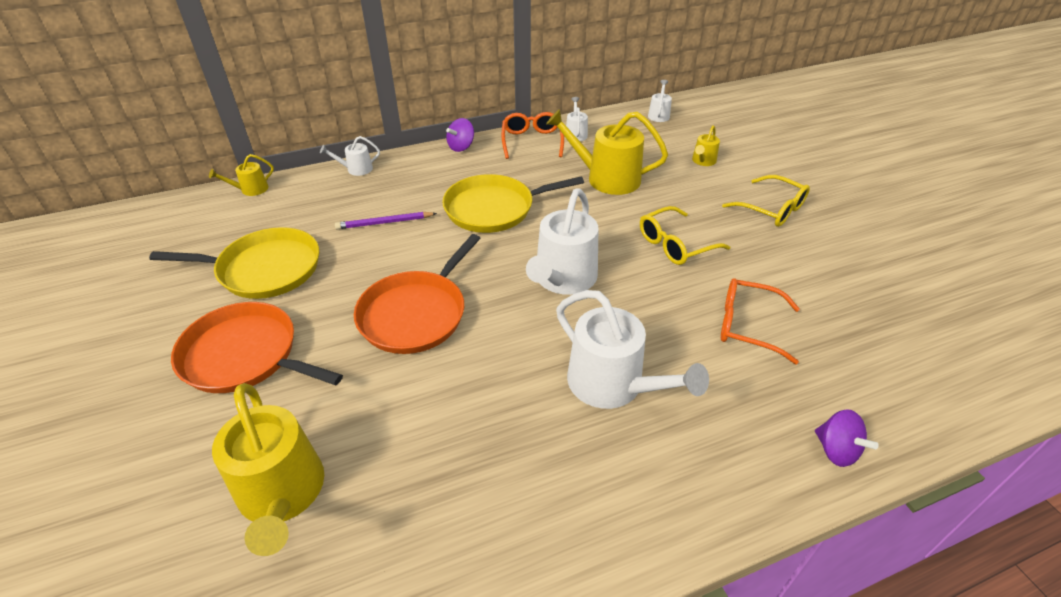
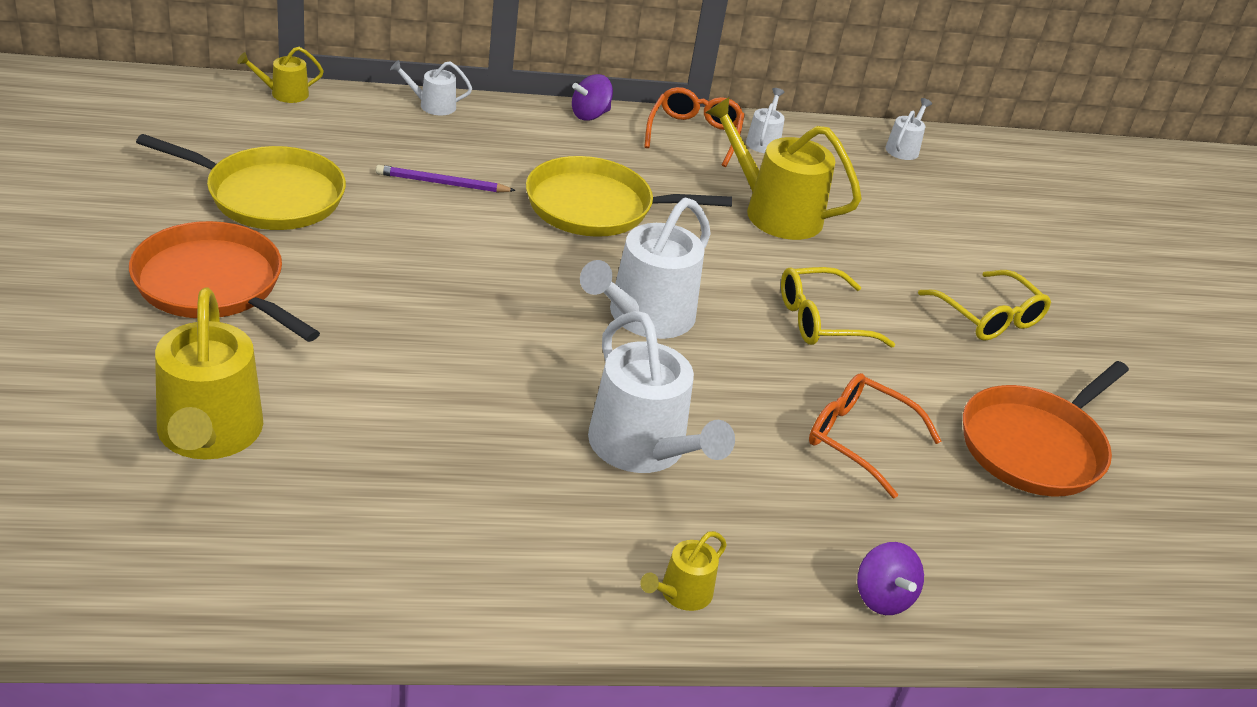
camera: 10 degrees right, 5 degrees down
orange pan [354,234,480,354] -> orange pan moved to [963,361,1129,497]
yellow watering can [692,125,720,166] -> yellow watering can moved to [640,531,727,611]

